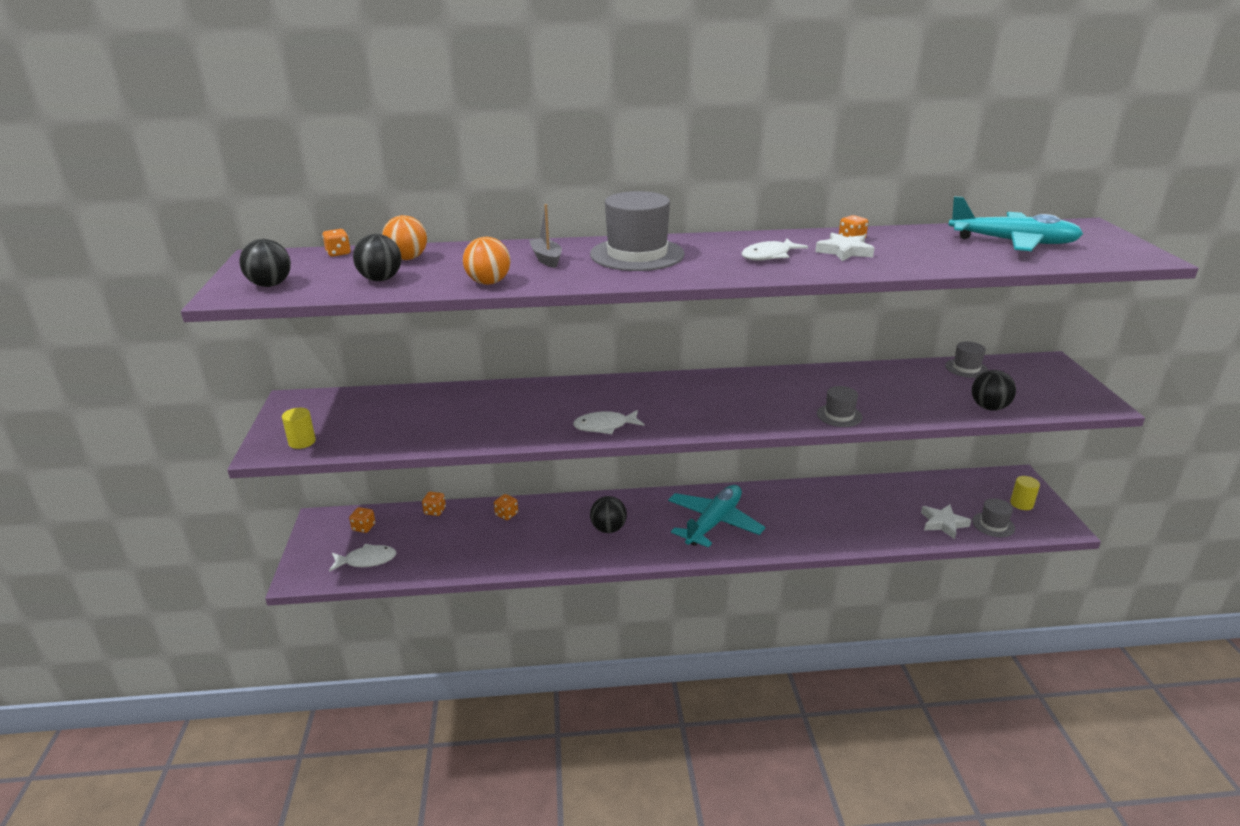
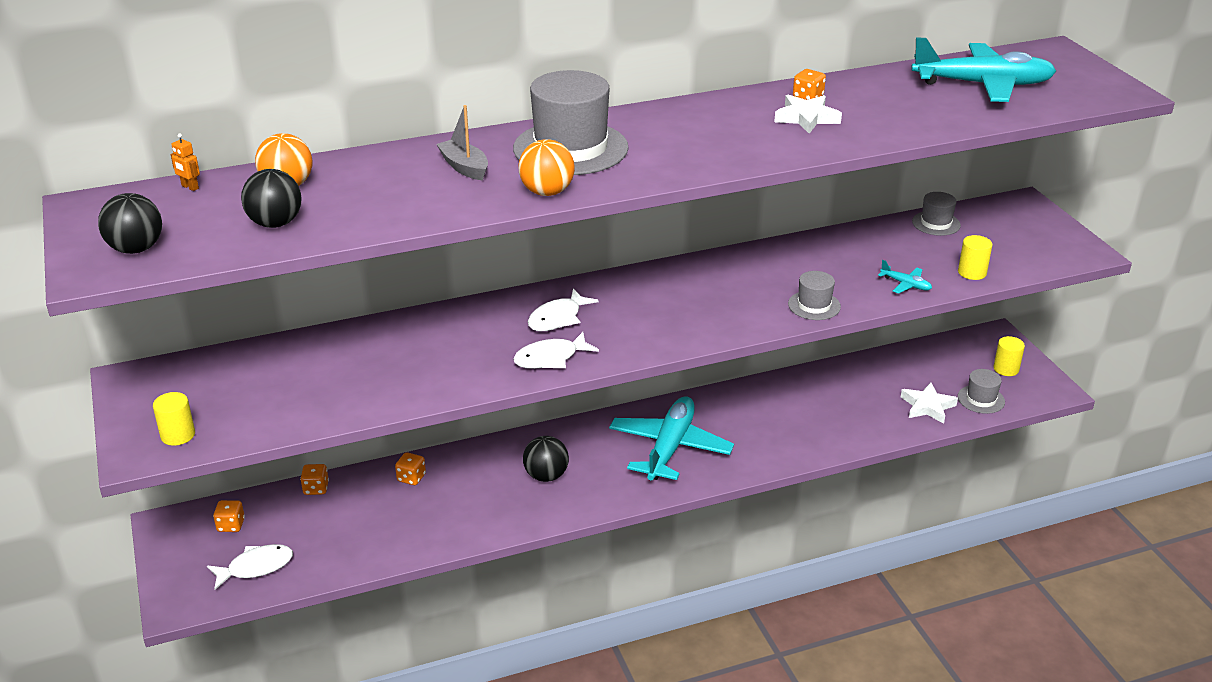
camera: 15 degrees left, 5 degrees up
orange dice [322,229,351,257] -> orange robot [171,134,200,191]
orange ball [463,237,511,285] -> orange ball moved to [518,139,575,196]
white fish [742,238,808,261] -> white fish moved to [528,289,599,331]
black ball [972,370,1016,411] -> yellow cylinder [958,235,993,280]
none -> turquoise plane [878,260,932,294]

